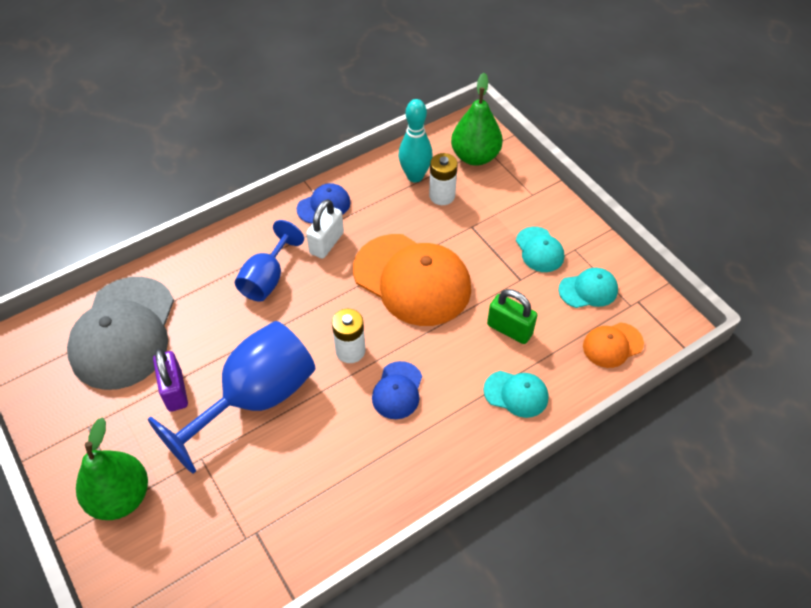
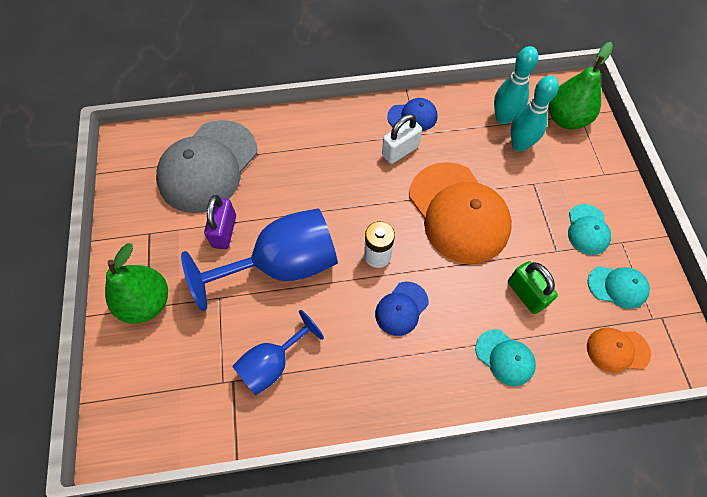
camera: 25 degrees right, 10 degrees up
blue goblet [235,220,304,302] -> blue goblet moved to [232,310,324,396]
white battery [429,153,458,205] -> turquoise bowling pin [511,76,559,152]

